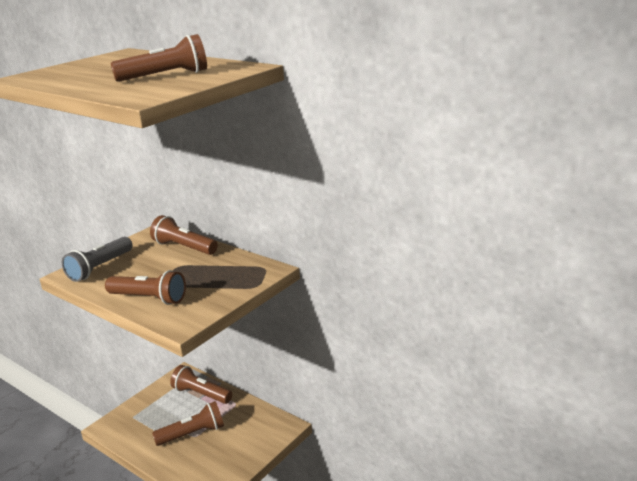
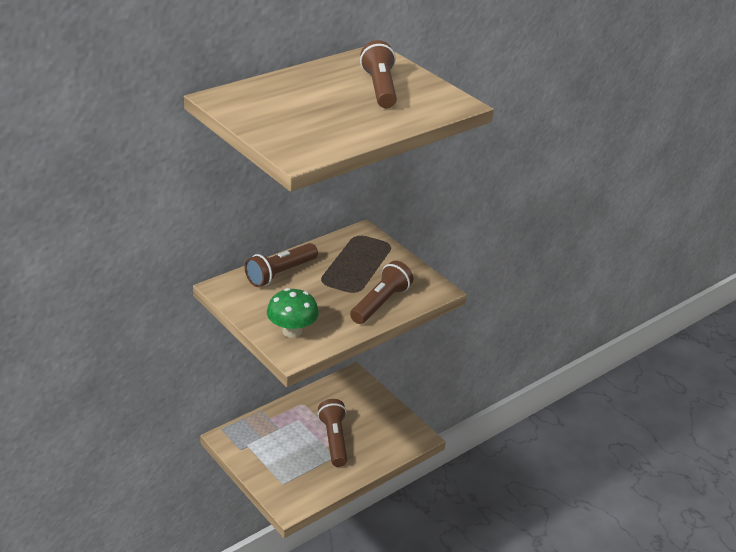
camera: 80 degrees left, 10 degrees up
grey flashlight [62,237,133,282] -> green mushroom [267,288,319,338]
brown flashlight [170,365,232,404] -> none

